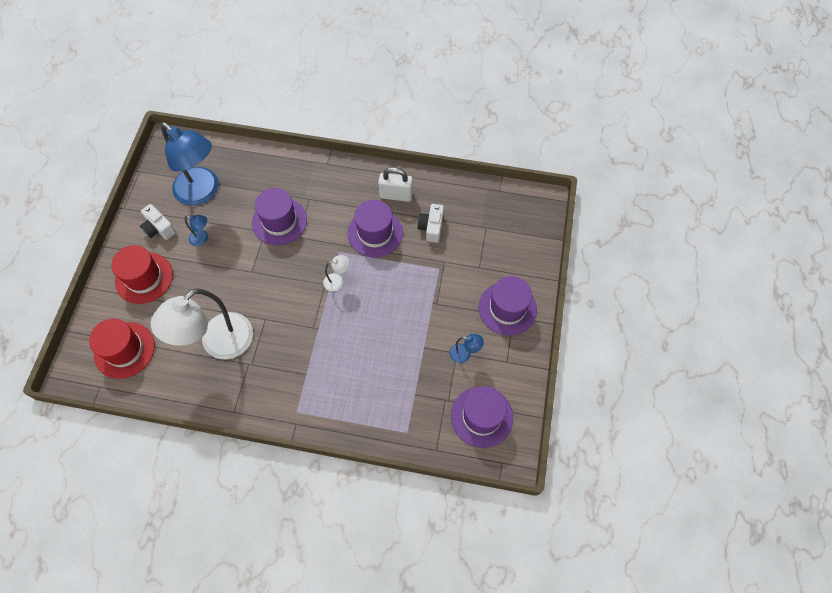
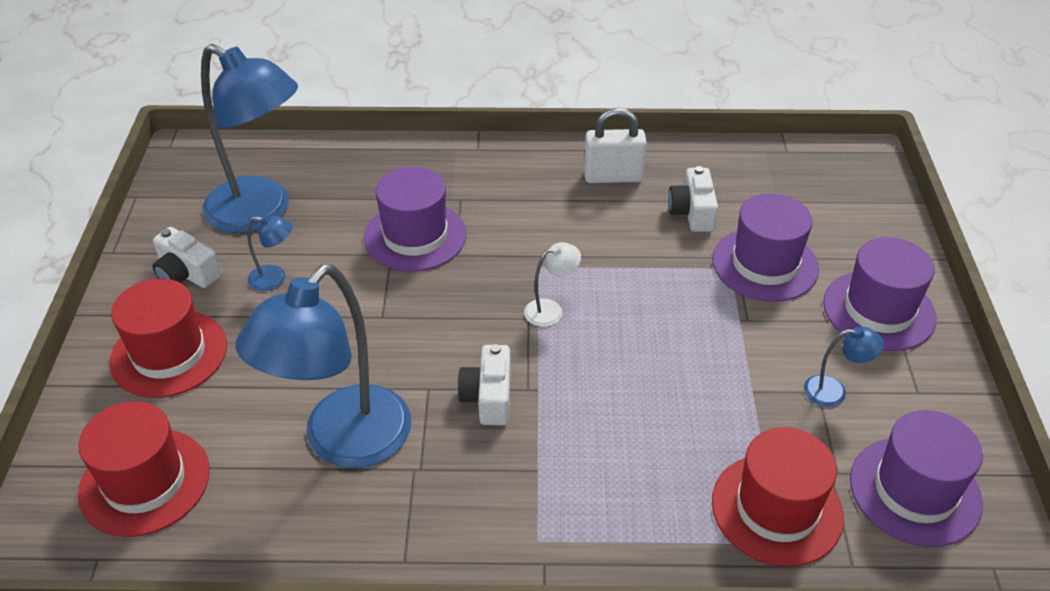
camera: 10 degrees left, 20 degrees down
white lamp [151,288,253,360] -> blue lamp [235,264,411,468]
purple hat [348,200,403,257] -> purple hat moved to [712,193,819,302]
none -> white camera [457,344,511,425]
none -> red hat [712,427,844,567]

